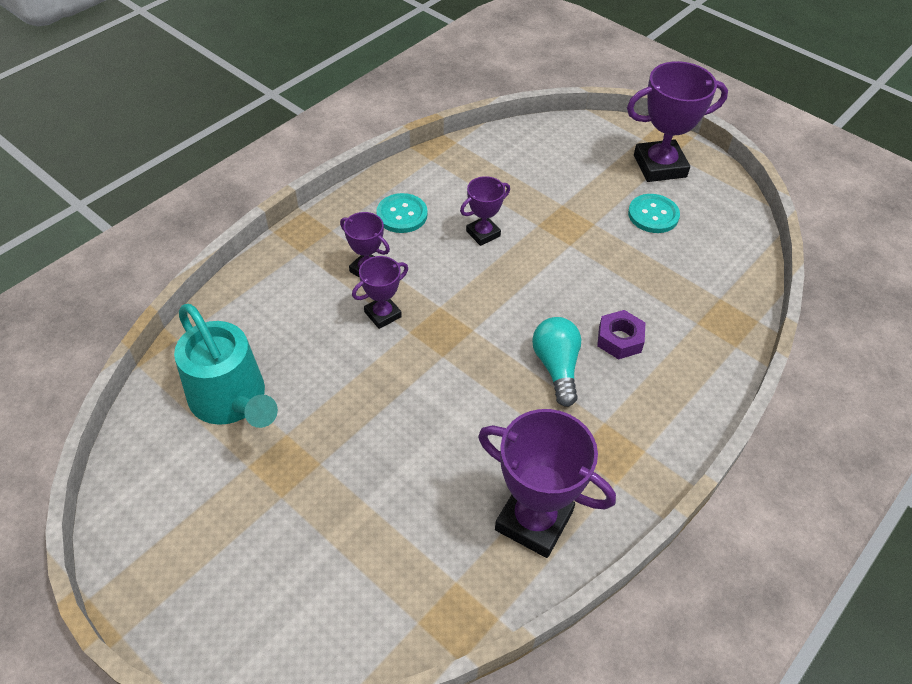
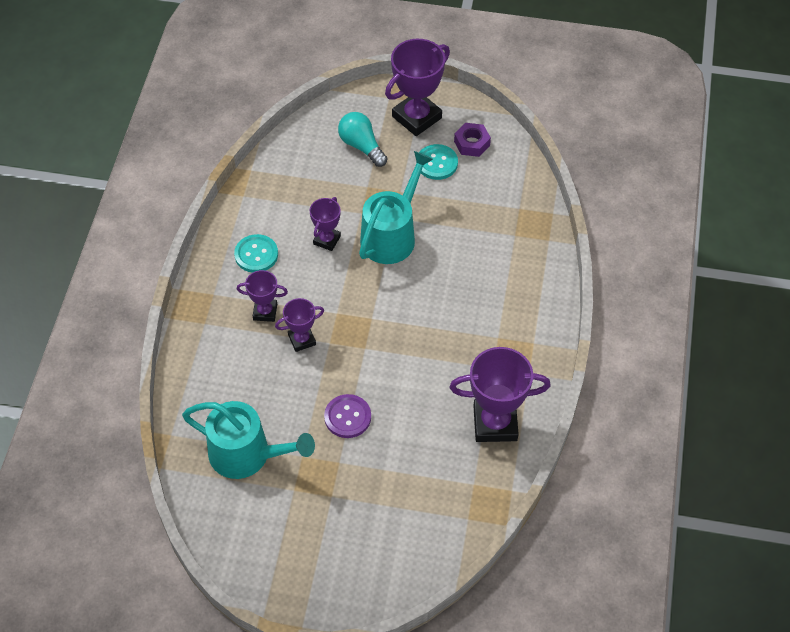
camera: 30 degrees left, 5 degrees up
purple trophy [352,256,408,329] -> purple trophy turned 45 degrees clockwise [275,298,324,352]
turquoise light bulb [532,317,581,407] -> turquoise light bulb moved to [338,112,387,167]
purple nut [597,310,646,359] -> purple nut moved to [454,123,491,157]
none -> purple button [324,394,371,438]
none -> turquoise watering can [359,151,433,264]

